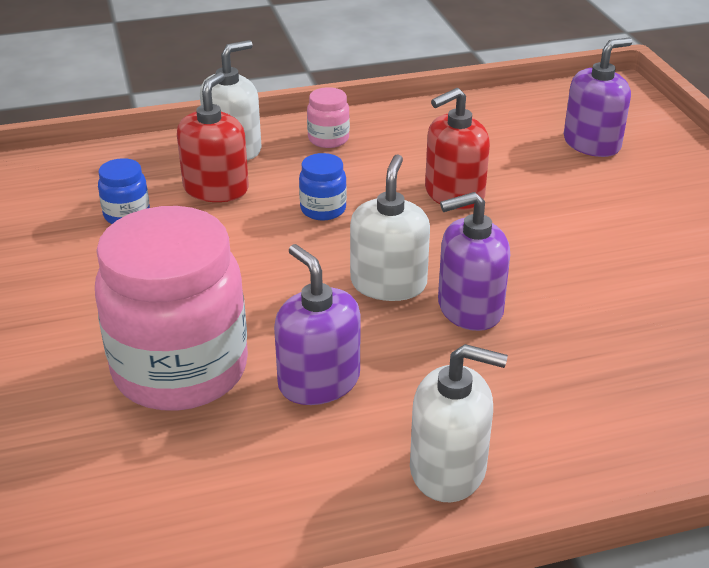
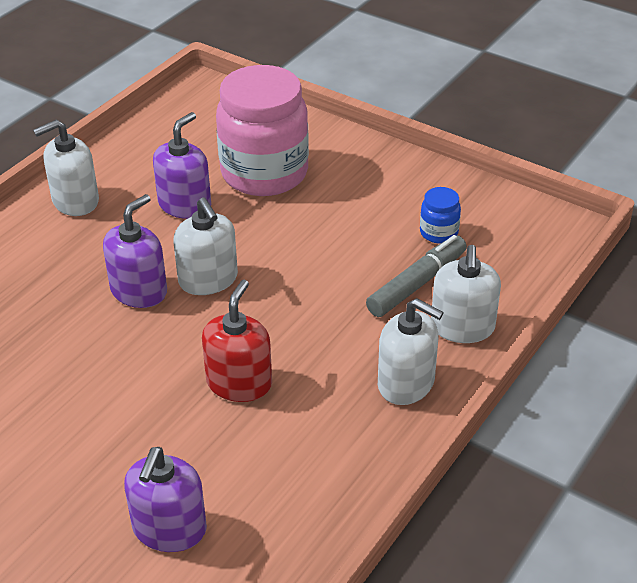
camera: 140 degrees right, 5 degrees up
red soap dispenser [177,72,249,202] -> grey marker [366,235,467,317]
purple soap dispenser [274,244,361,405] -> purple soap dispenser turned 75 degrees counterclockwise [153,112,211,219]
blue jar [299,153,347,221] -> none
pink jar [307,87,350,148] -> white soap dispenser [378,298,444,405]

